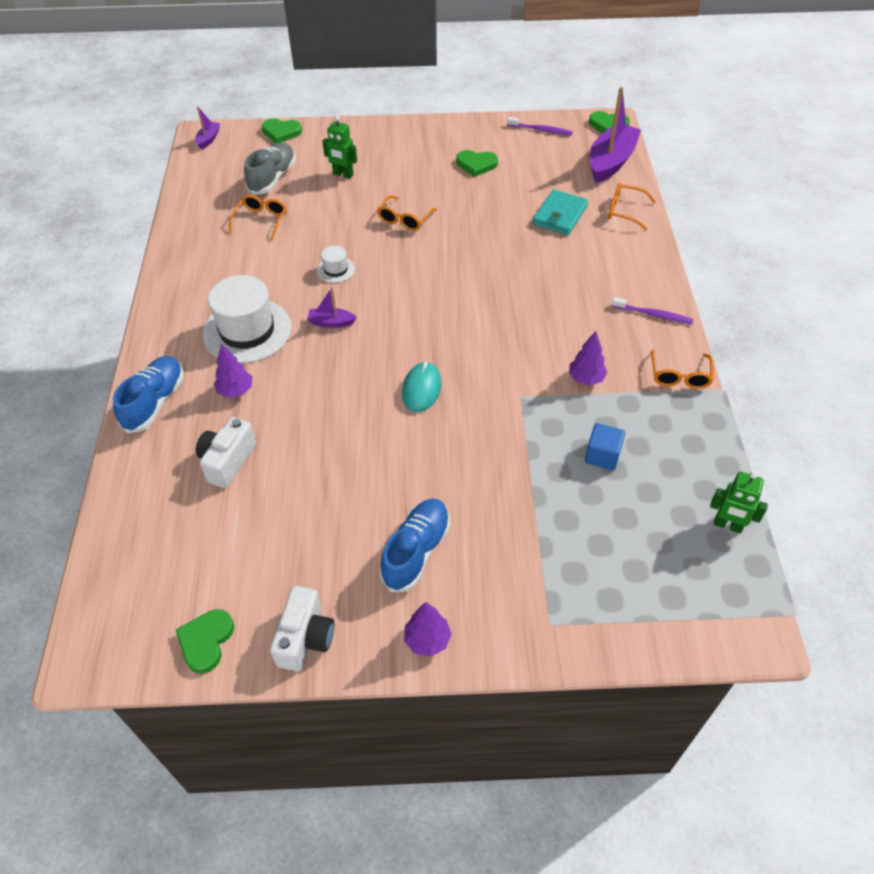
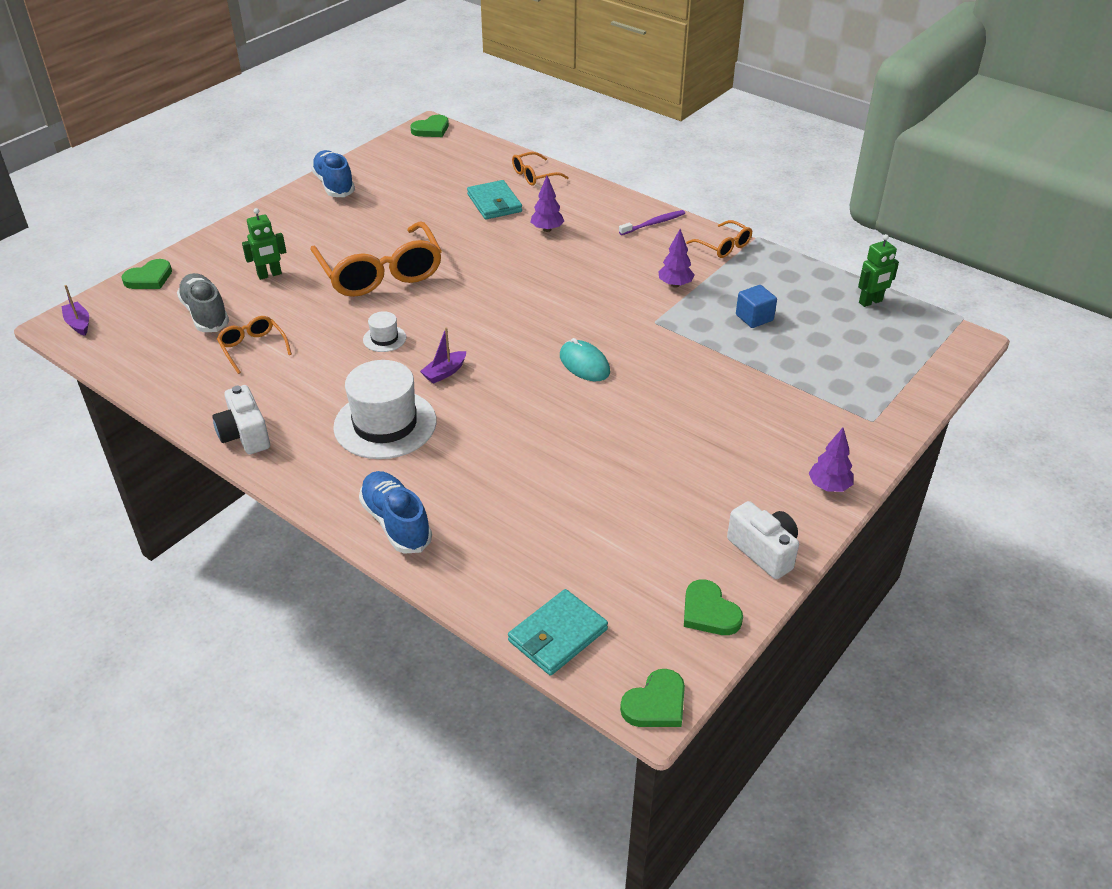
camera: 50 degrees left, 10 degrees down
white camera [195,417,256,488] -> white camera moved to [212,385,270,454]
purple tree [214,343,252,398] -> purple tree moved to [531,176,564,232]
orange glasses [377,195,437,231] -> orange glasses [310,221,442,297], size x2.09
blue shoe [380,498,450,592] -> blue shoe moved to [311,150,355,197]
green heart [456,150,498,177] -> green heart moved to [620,669,685,727]
purple toothbrush [507,117,573,135] -> none
purple boat [590,87,641,183] -> none
none -> turquoise wallet [508,589,608,676]

